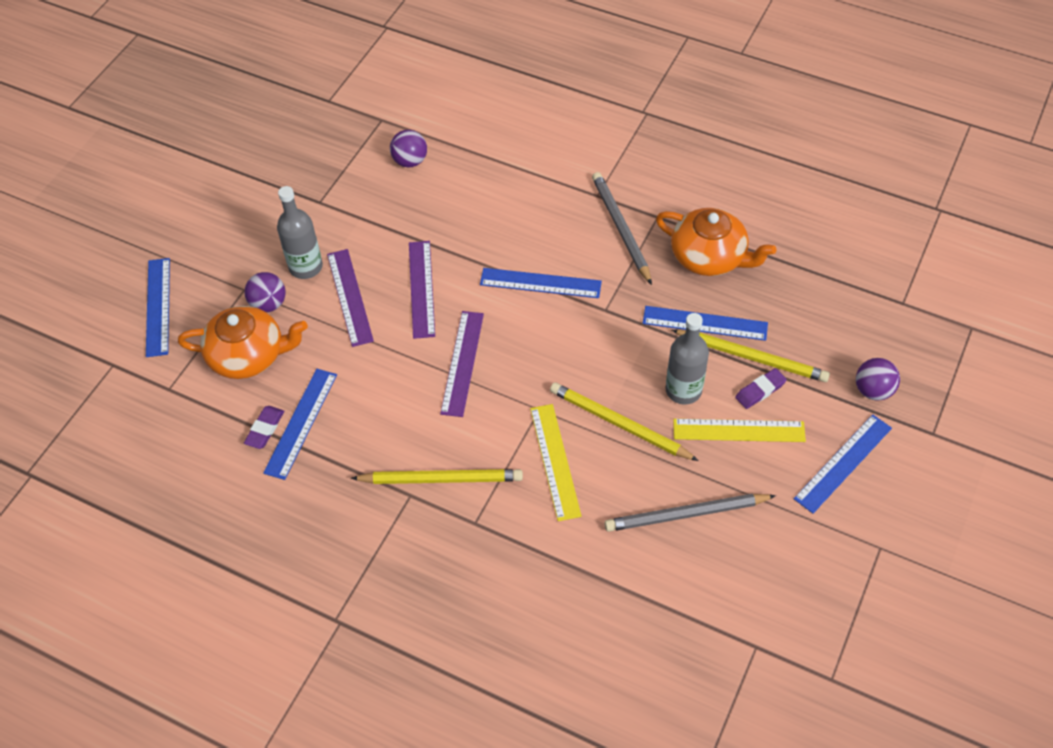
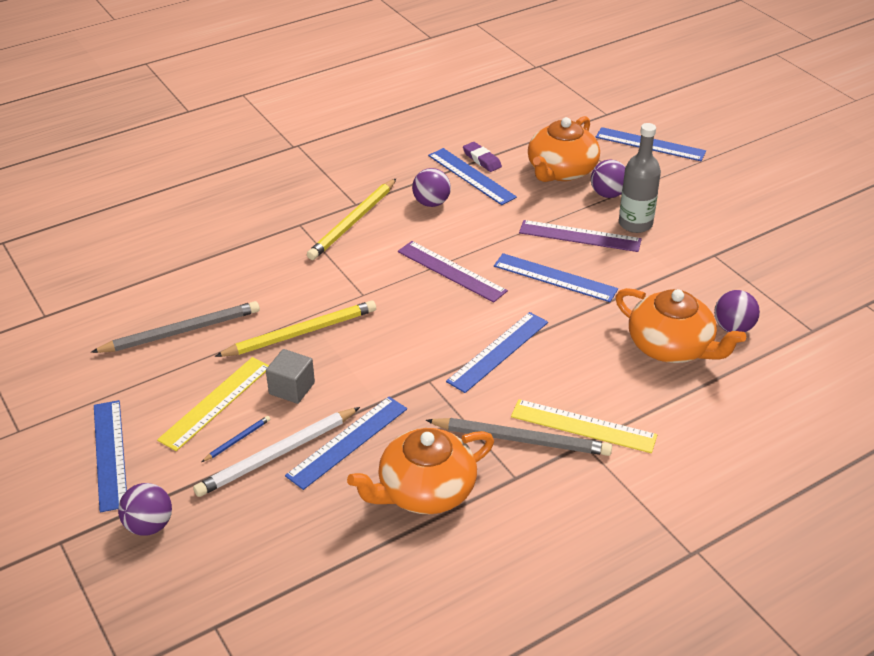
camera: 120 degrees right, 15 degrees down
purple ruler [409,241,435,339] -> blue ruler [494,253,618,302]
yellow ruler [530,404,582,521] -> yellow ruler moved to [511,399,657,453]
grey pencil [604,494,776,532] -> grey pencil turned 45 degrees clockwise [91,301,260,353]
grey bottle [665,313,709,404] -> grey cube [266,349,315,404]
yellow pencil [672,330,830,382] -> white pencil [193,407,360,497]
purple eraser [735,368,787,409] -> blue pencil [202,416,270,462]
none -> purple ball [412,168,451,207]
none -> orange teapot [616,288,746,363]

